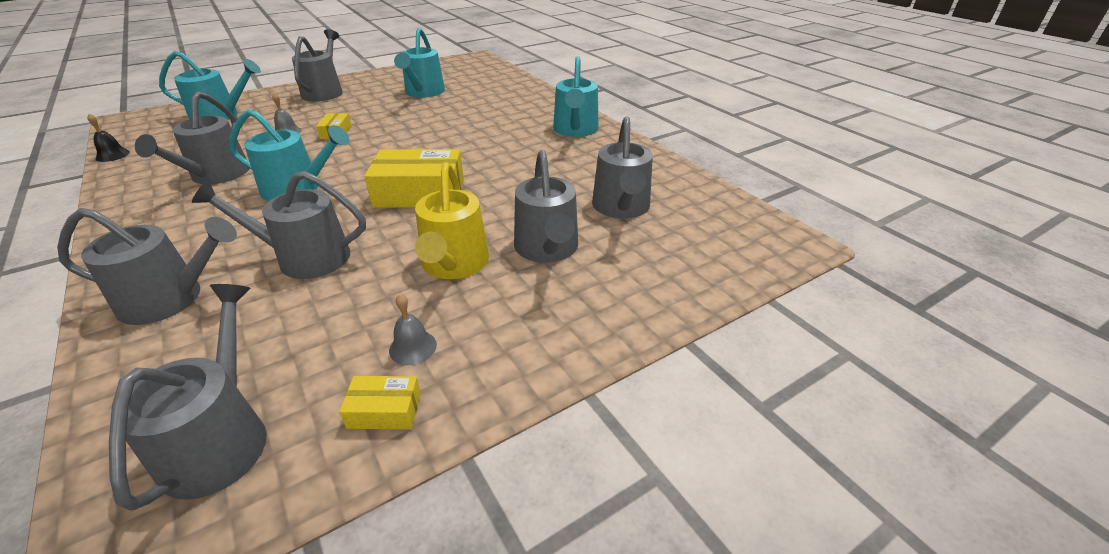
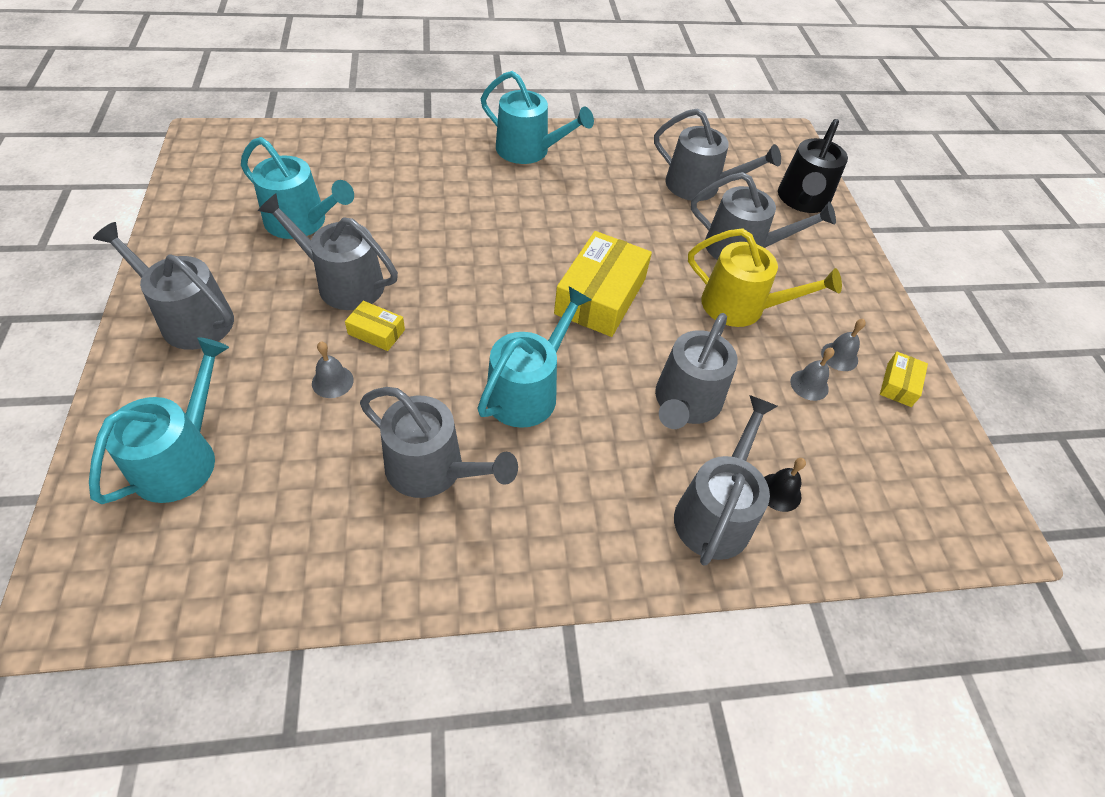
camera: 70 degrees left, 15 degrees up
black bell [87,114,130,162] -> black bell moved to [764,458,806,512]
grey watering can [109,284,267,510] -> grey watering can moved to [258,194,398,310]
none -> black watering can [778,119,848,213]
none -> grey bell [790,348,834,401]

